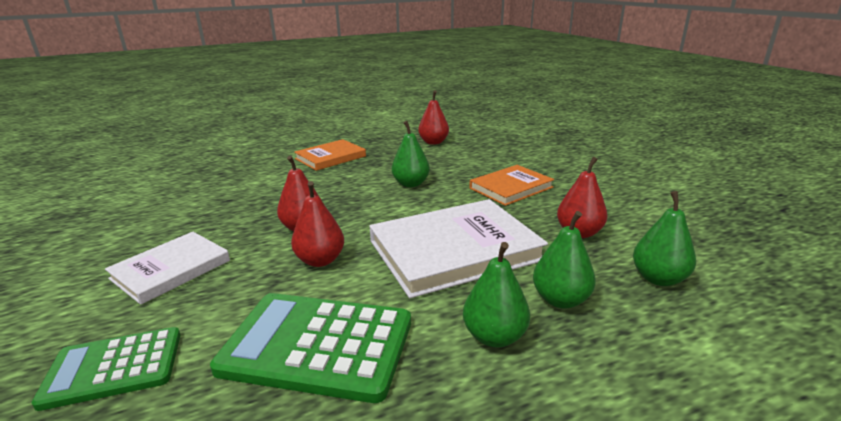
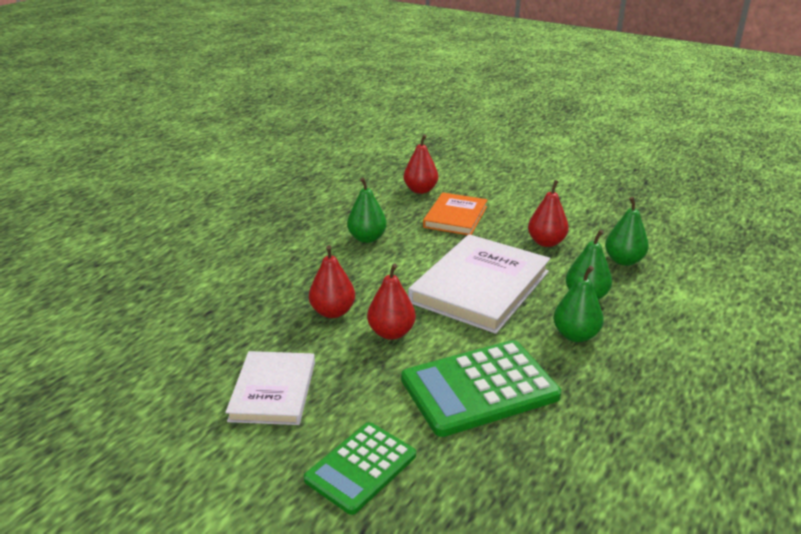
camera: 35 degrees left, 5 degrees up
orange book [294,139,366,171] -> none
red pear [418,90,449,145] -> red pear moved to [404,134,438,194]

